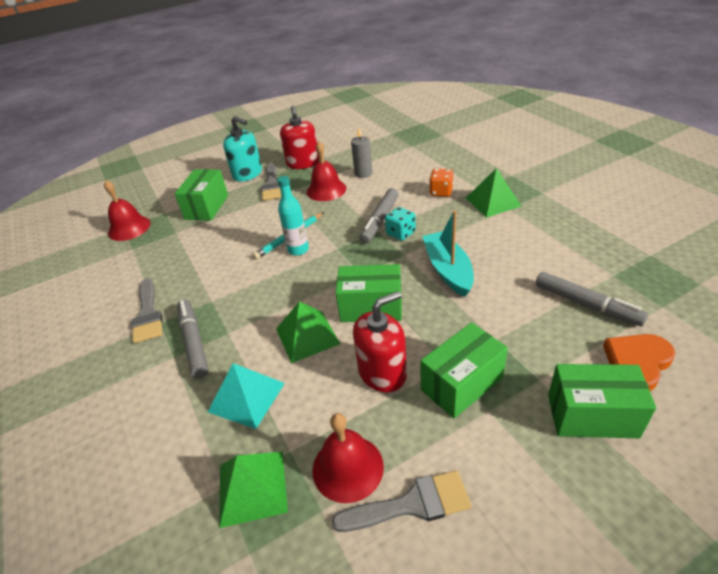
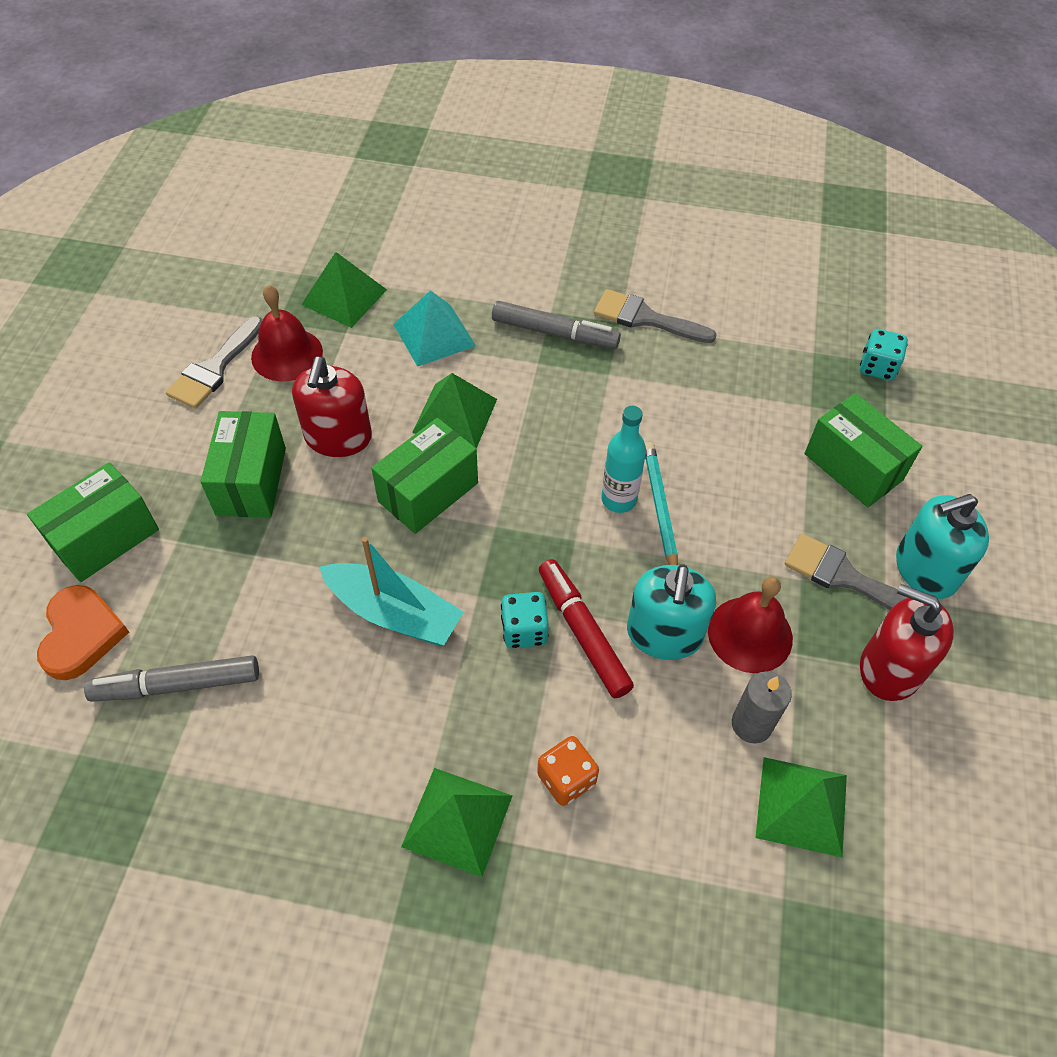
camera: 125 degrees right, 15 degrees up
red bell [104,180,151,241] -> turquoise dice [860,329,908,381]
grey marker [359,188,399,243] -> red marker [539,559,634,698]
none -> turquoise soap dispenser [627,564,716,660]
none -> green pyramid [756,757,847,857]

